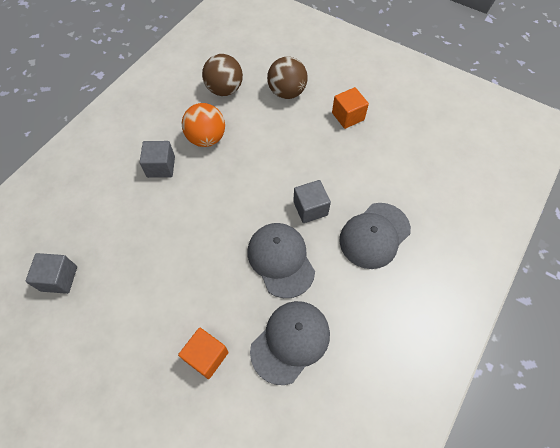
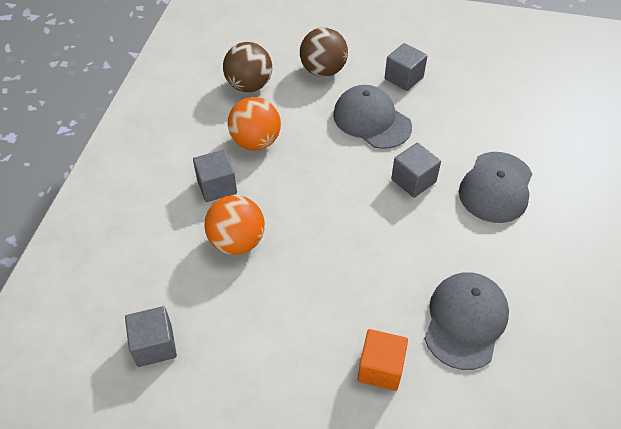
camera: 20 degrees left, 10 degrees down
grey cap [248,223,315,298] -> grey cap moved to [333,85,412,149]
orange cube [332,87,369,129] -> grey cube [385,43,427,91]
none -> orange ball [204,195,265,255]

